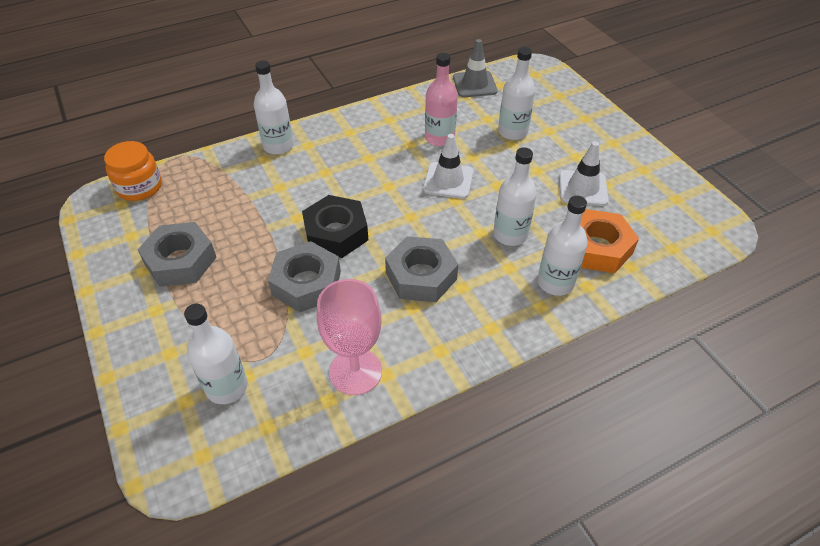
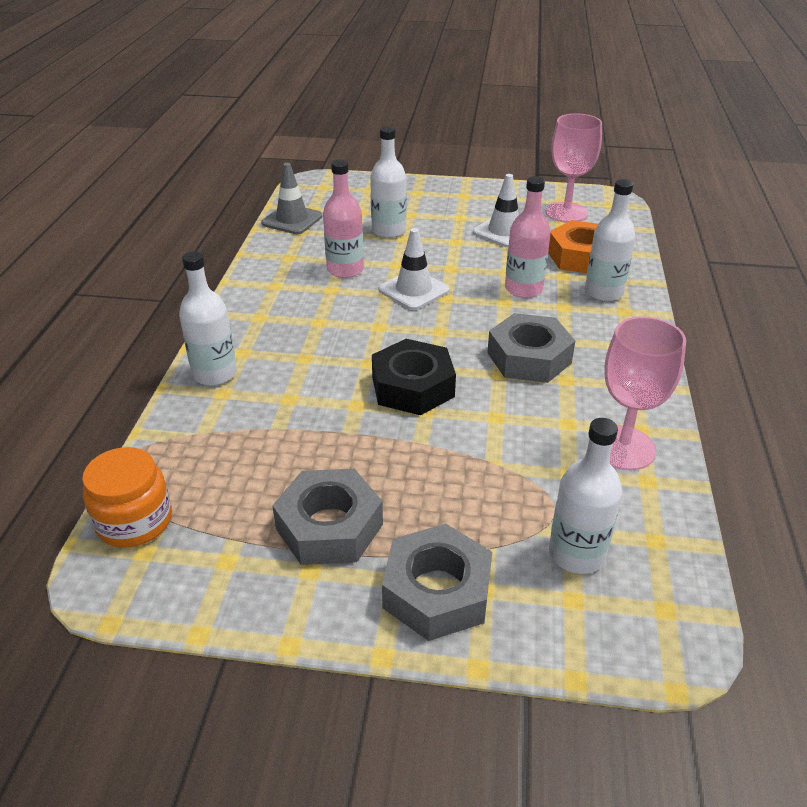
camera: 55 degrees left, 10 degrees down
grey nut [268,241,341,312] -> grey nut moved to [382,524,492,641]
white bottle [493,147,537,246] -> pink bottle [505,176,551,298]
none -> pink goblet [545,114,602,223]

